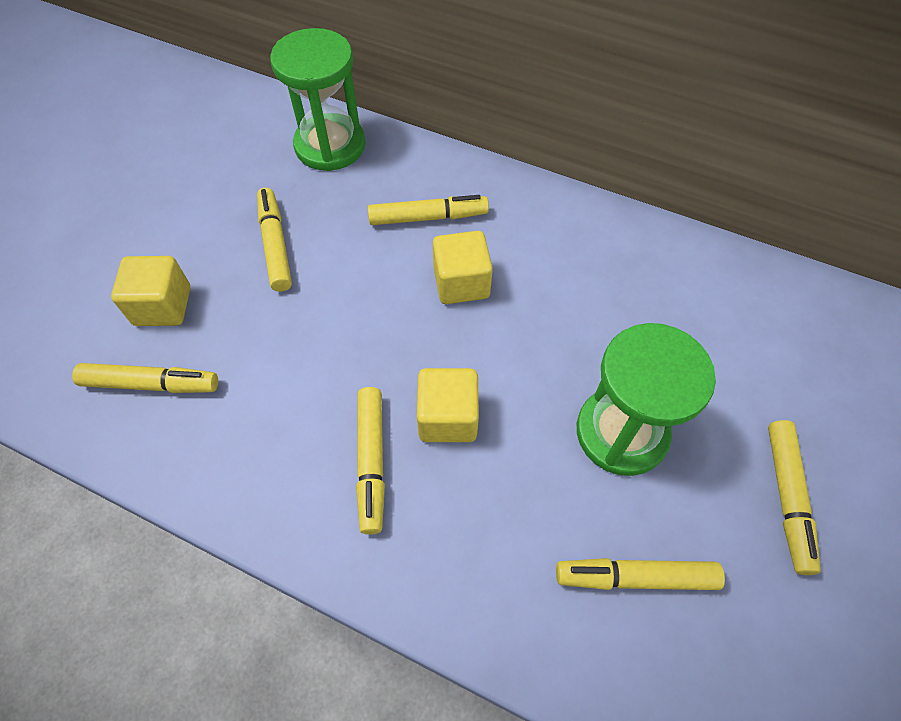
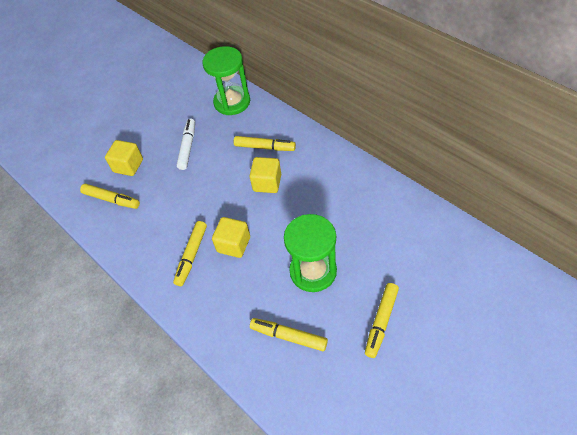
camera: 25 degrees right, 5 degrees down
yellow marker [257,188,292,292] -> white marker [177,119,195,170]

